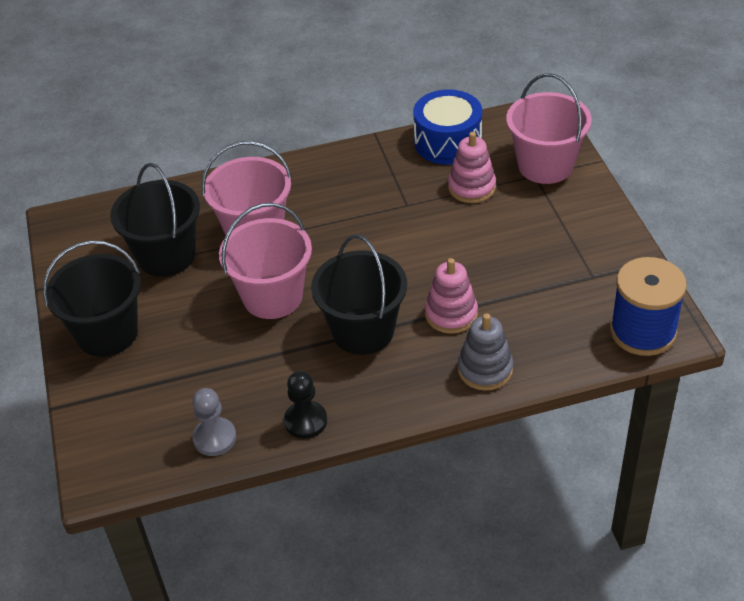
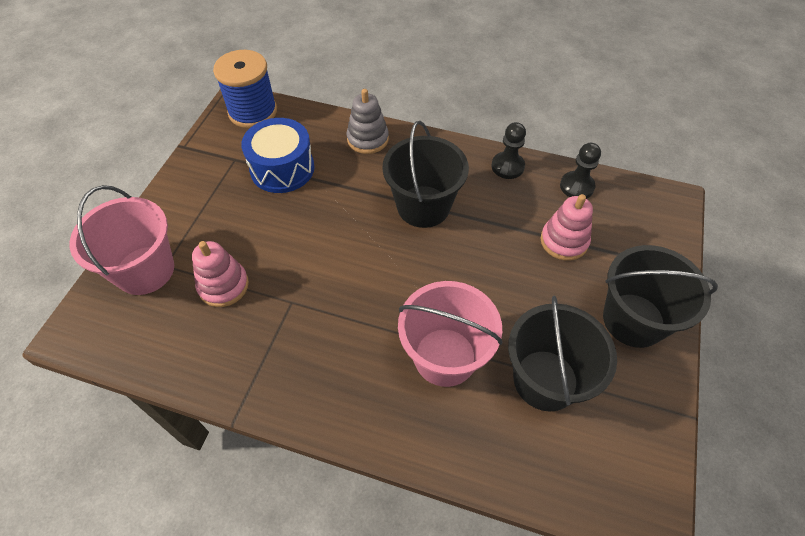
camera: 150 degrees left, 10 degrees up
grey pawn [192,388,236,456] -> black pawn [560,143,601,199]
pink bucket [219,203,312,319] -> none
blue drum [413,89,482,165] -> blue drum moved to [241,118,314,193]
pink stacking toy [425,258,478,334] -> pink stacking toy moved to [541,194,593,261]

